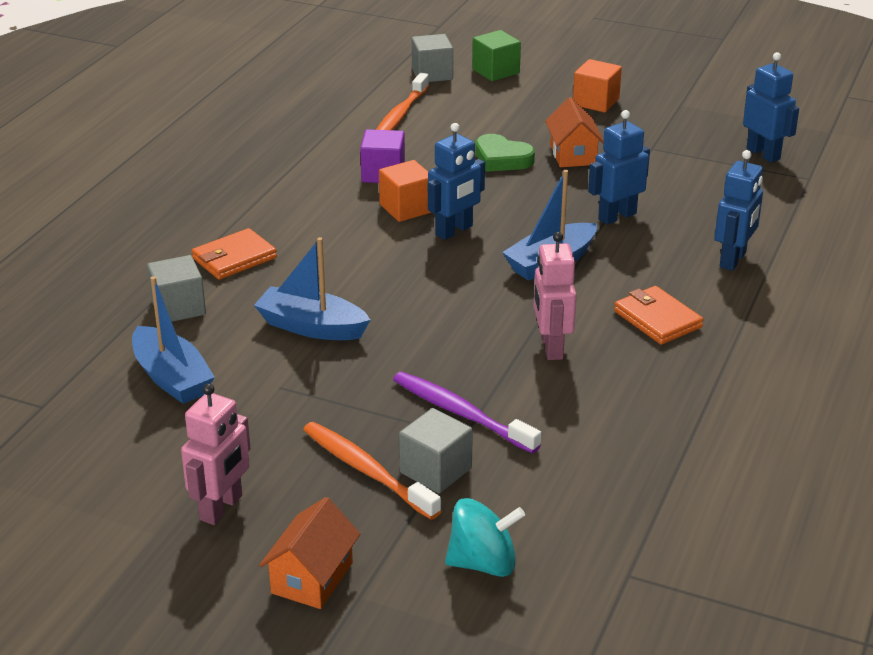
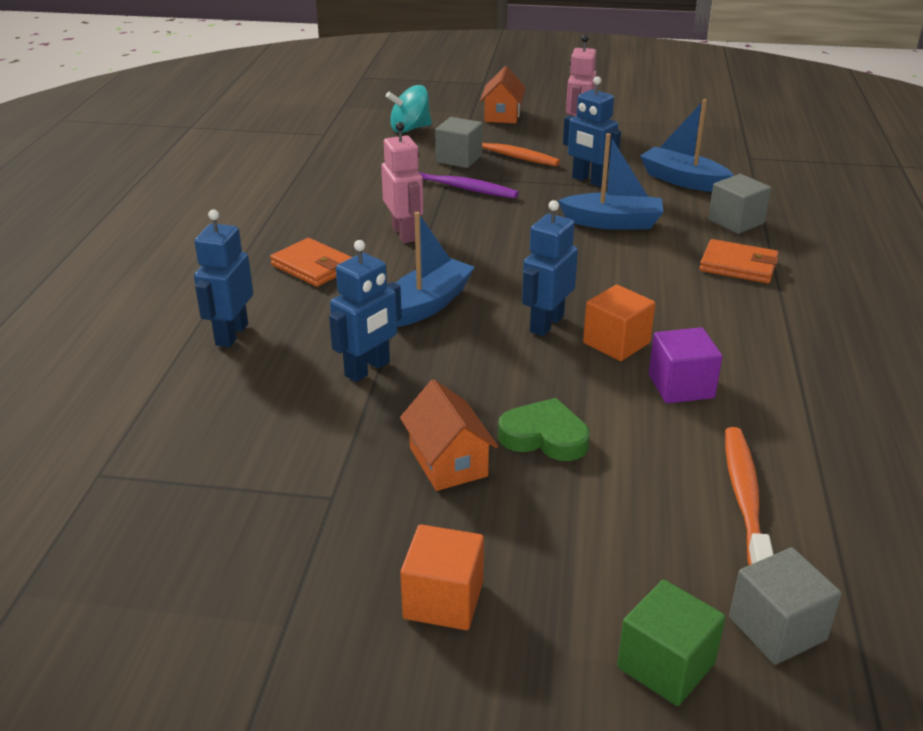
camera: 165 degrees right, 0 degrees up
orange wallet [192,228,277,280] -> orange wallet turned 75 degrees clockwise [700,239,779,283]
blue robot [743,52,799,163] -> blue robot moved to [563,76,621,187]

